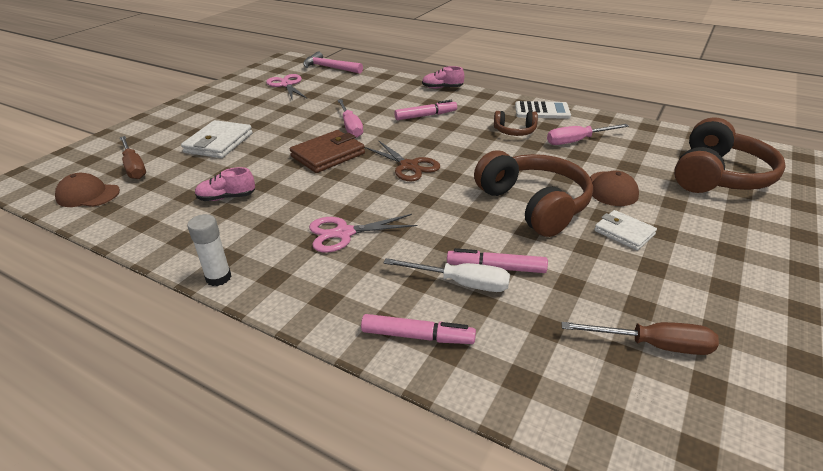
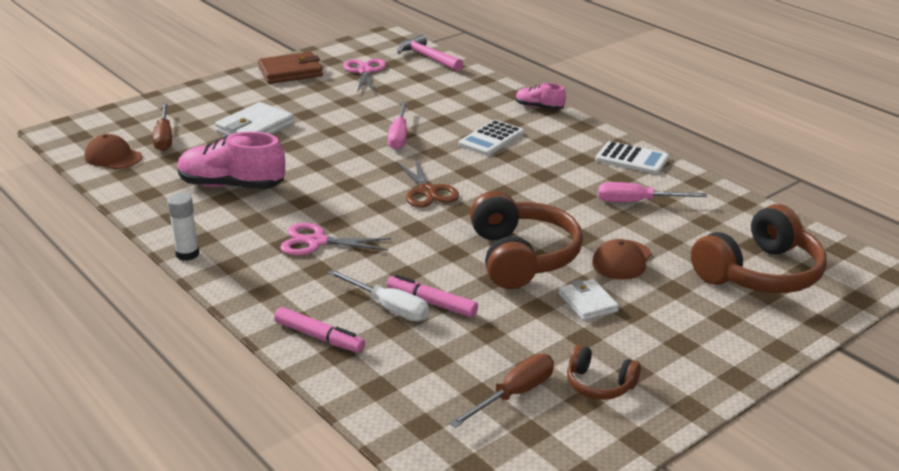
camera: 20 degrees right, 5 degrees down
pink shoe [195,167,255,201] -> pink shoe [177,132,285,189], size x1.87
brown wallet [290,130,365,173] -> brown wallet moved to [258,52,323,84]
pink marker [394,100,457,120] -> white calculator [458,120,524,156]
brown headphones [494,111,538,136] -> brown headphones moved to [567,345,641,400]
brown screwdriver [561,322,719,355] -> brown screwdriver turned 75 degrees counterclockwise [449,354,554,428]

